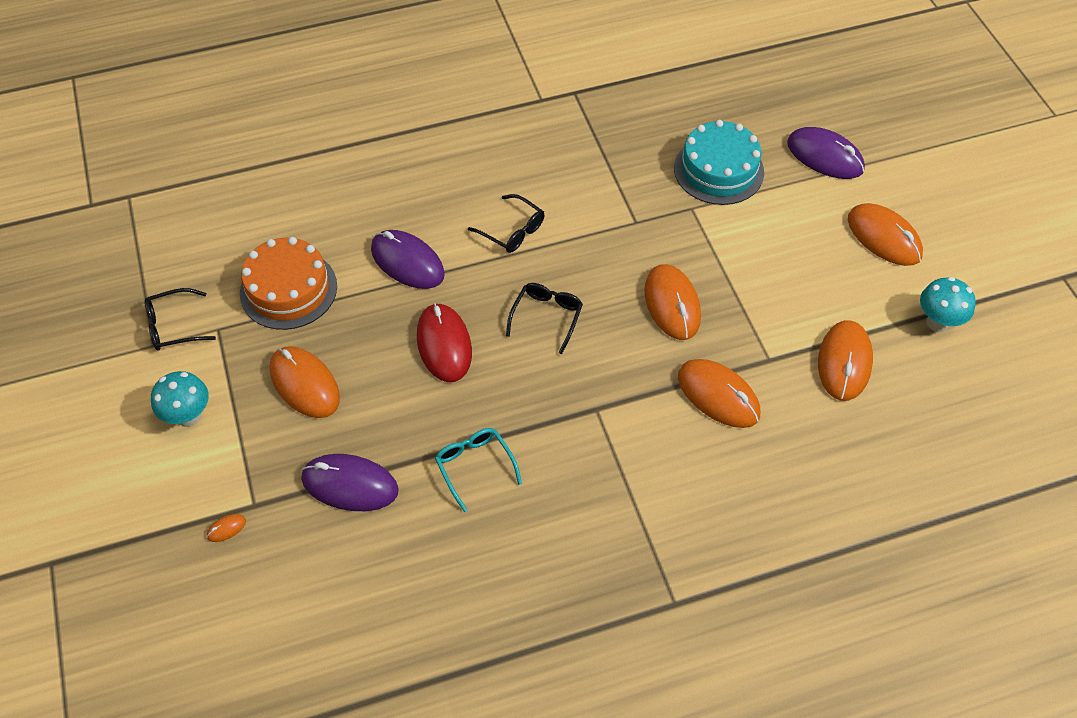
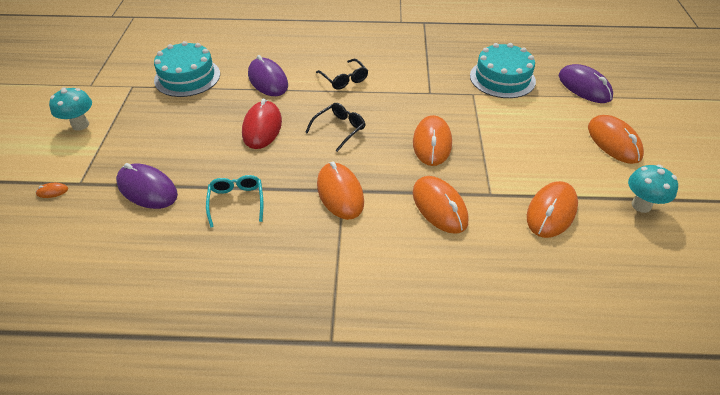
camera: 20 degrees right, 10 degrees down
black glasses [145,288,216,351] -> none
orange cake [240,237,337,330] -> turquoise cake [154,41,220,97]
orange mouse [270,346,340,418] -> orange mouse moved to [317,162,364,220]

